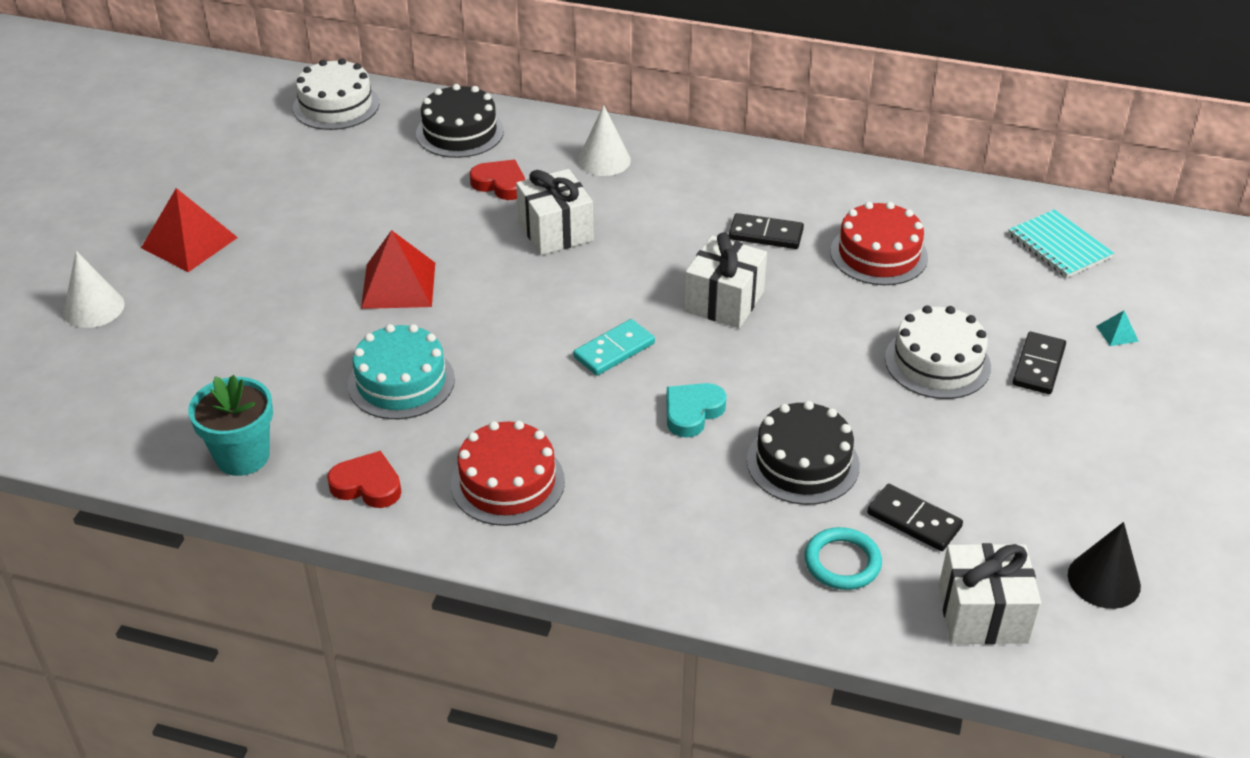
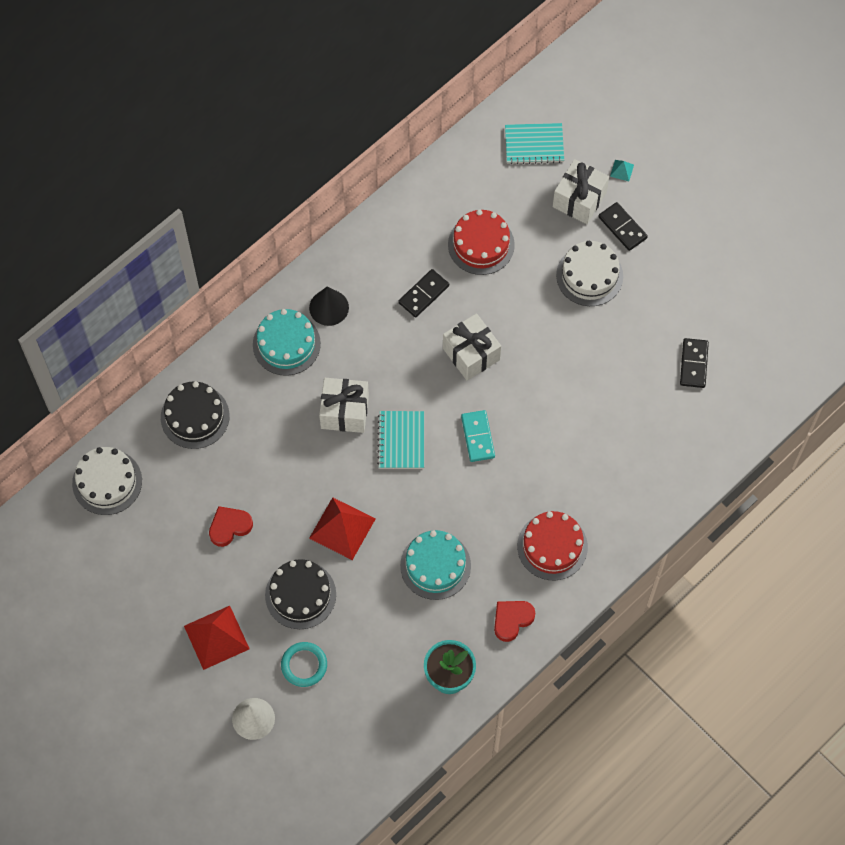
camera: 60 degrees left, 25 degrees up
red heart [470,160,525,200] -> red heart moved to [209,506,253,547]
white cone [578,105,631,176] -> turquoise cake [253,309,321,376]
turquoise heart [666,383,726,438] -> none
black cake [747,401,860,505] -> black cake moved to [265,559,336,629]
turquoise ring [805,527,882,590] -> turquoise ring moved to [281,642,327,687]
black domino [867,484,963,551] -> black domino turned 60 degrees counterclockwise [680,338,709,388]
white gift [939,543,1041,644] -> white gift moved to [553,159,609,224]
black cone [1068,522,1141,609] -> black cone moved to [309,287,349,326]
none -> turquoise notebook [377,411,424,469]

